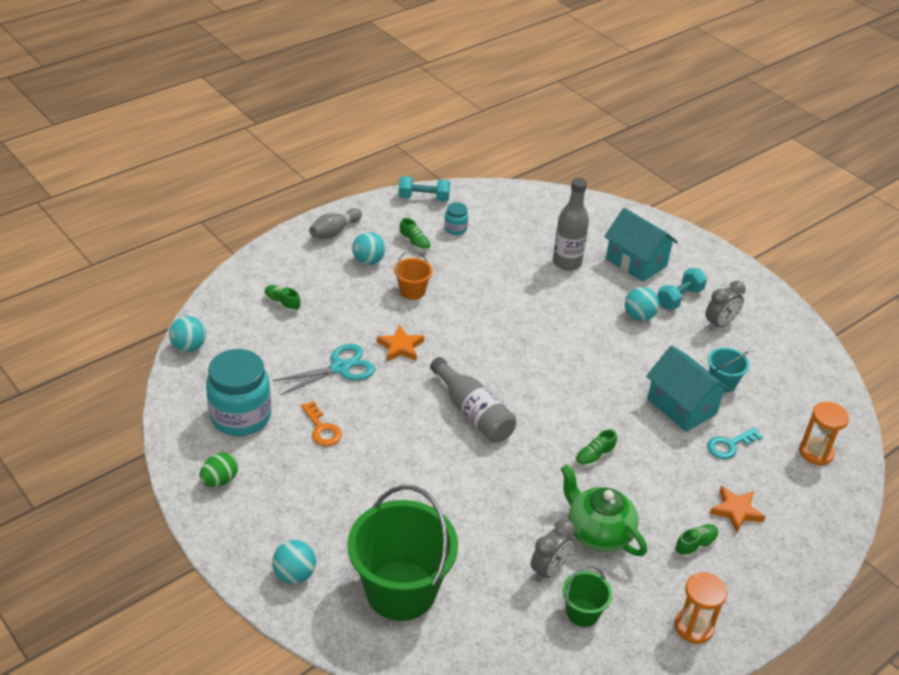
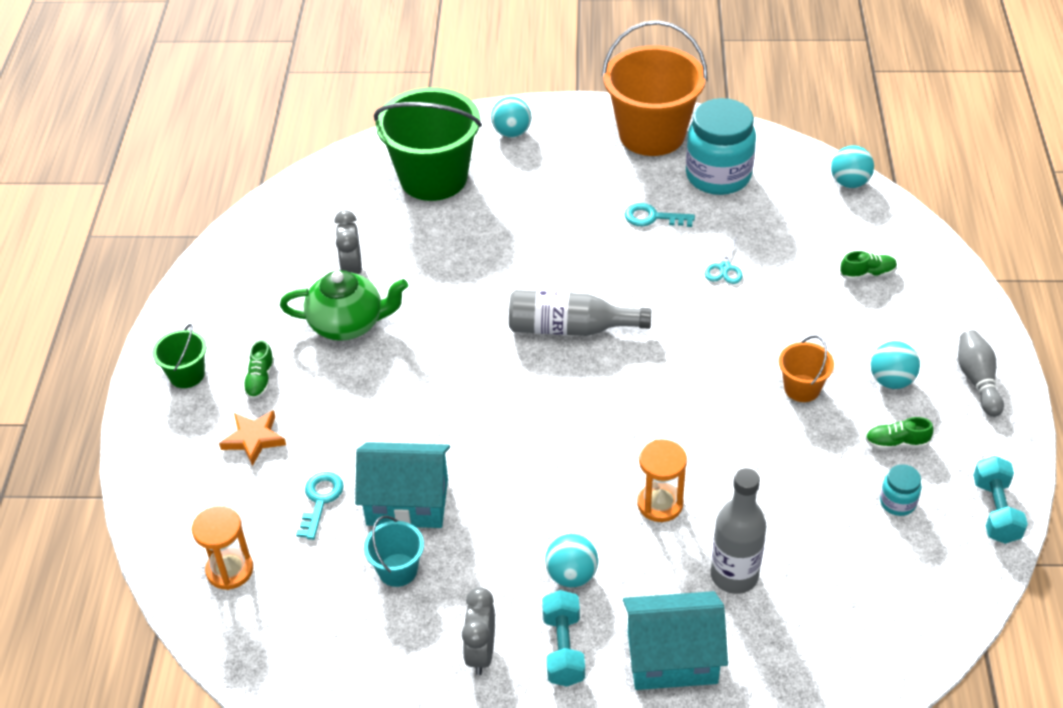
camera: 135 degrees right, 5 degrees up
green egg [199,453,238,487] -> orange bucket [602,21,708,156]
turquoise scissors [273,344,375,395] -> turquoise scissors [705,234,743,284], size x0.59
orange key [301,401,342,446] -> turquoise key [625,203,695,227]
orange star [377,325,424,361] -> none
turquoise dumbbell [399,176,450,202] -> turquoise dumbbell turned 45 degrees counterclockwise [973,456,1028,544]
green bucket [562,565,613,627] -> green bucket moved to [152,324,207,388]
green shoe [575,429,617,467] -> none
orange hourglass [674,572,727,644] -> orange hourglass moved to [637,439,687,522]

